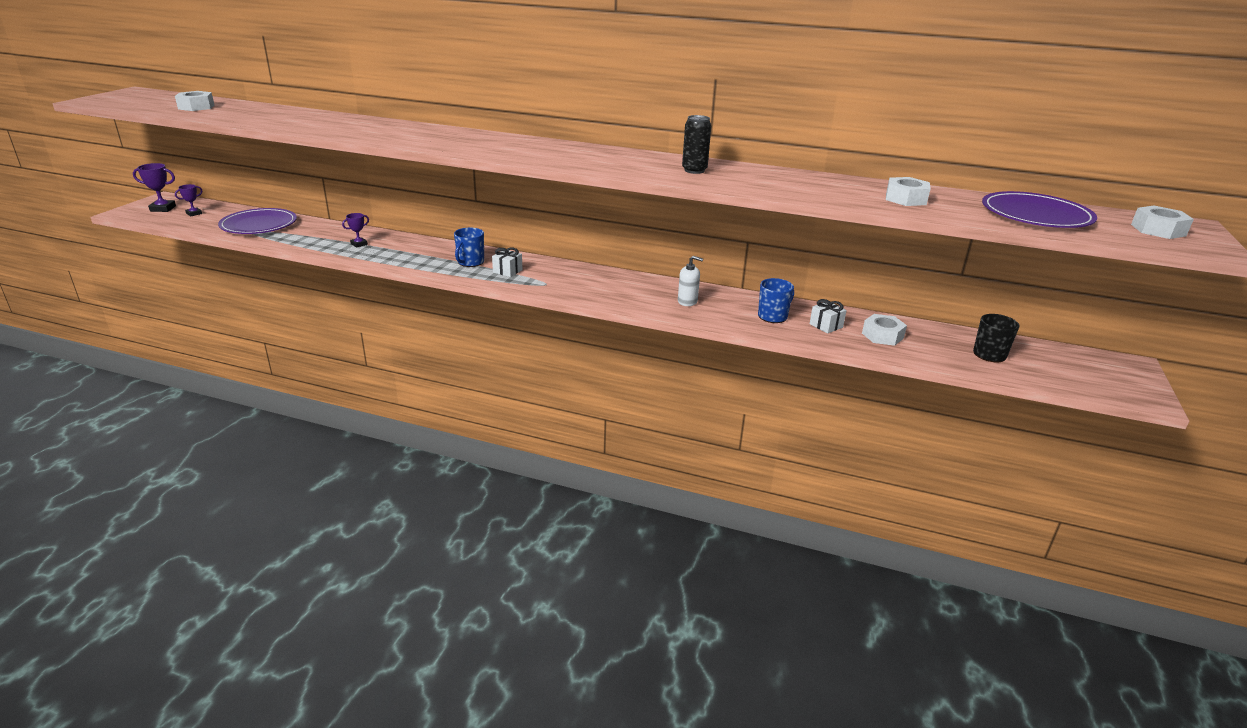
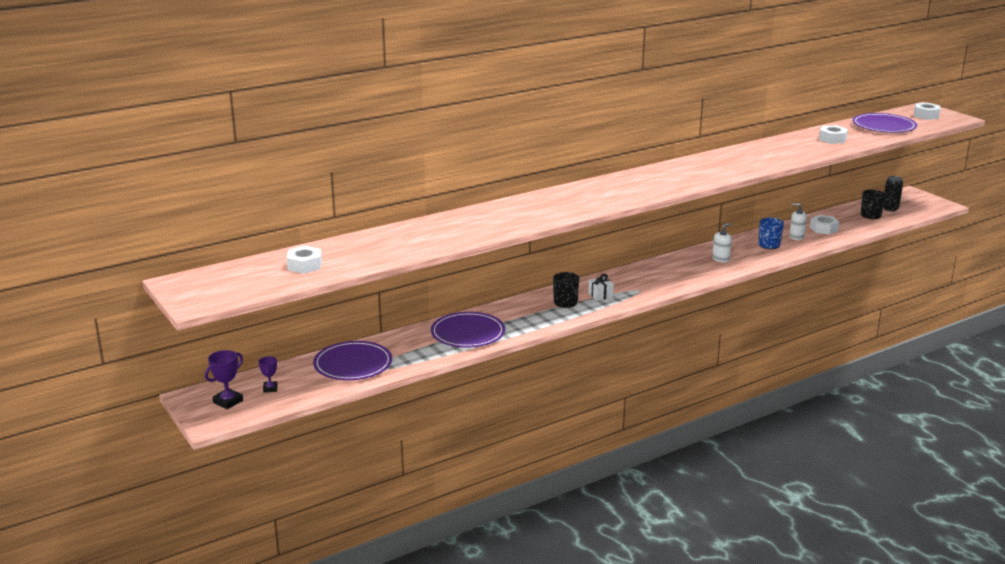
camera: 50 degrees left, 5 degrees down
purple trophy [342,213,369,248] -> purple plate [431,312,505,347]
blue mug [454,228,484,267] -> black mug [553,272,579,308]
black can [682,115,711,174] -> black can moved to [883,176,903,212]
white gift [810,299,847,333] -> white soap dispenser [789,203,807,240]

